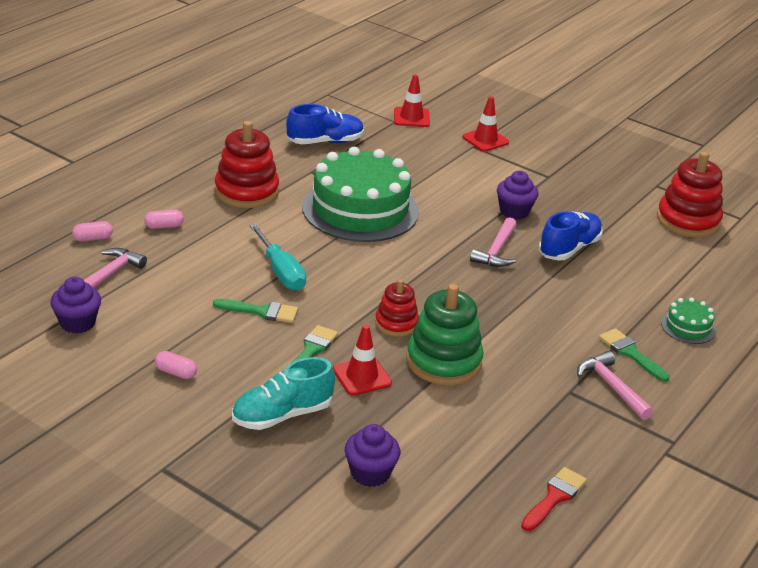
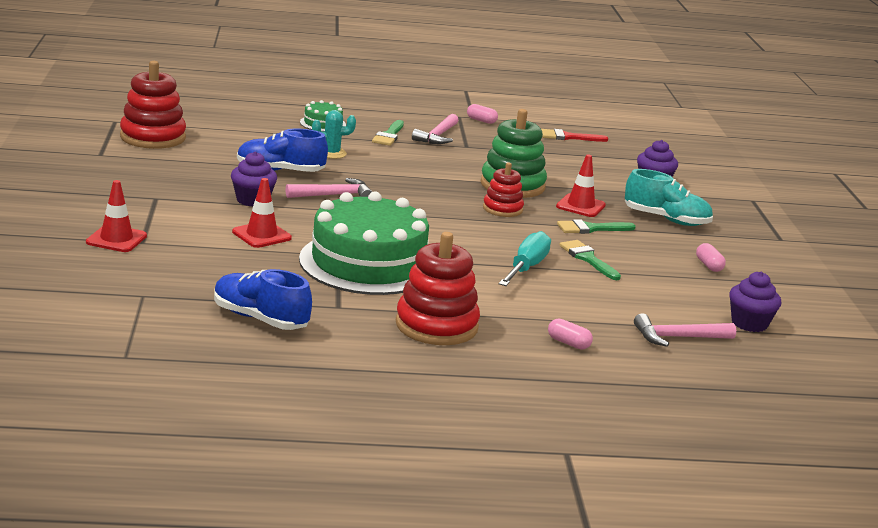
camera: 130 degrees left, 10 degrees down
pink capsule [72,221,113,242] -> pink capsule moved to [467,104,498,124]
red traffic cone [394,75,430,127] -> red traffic cone moved to [232,178,292,248]
none -> turquoise cactus [312,110,356,159]

